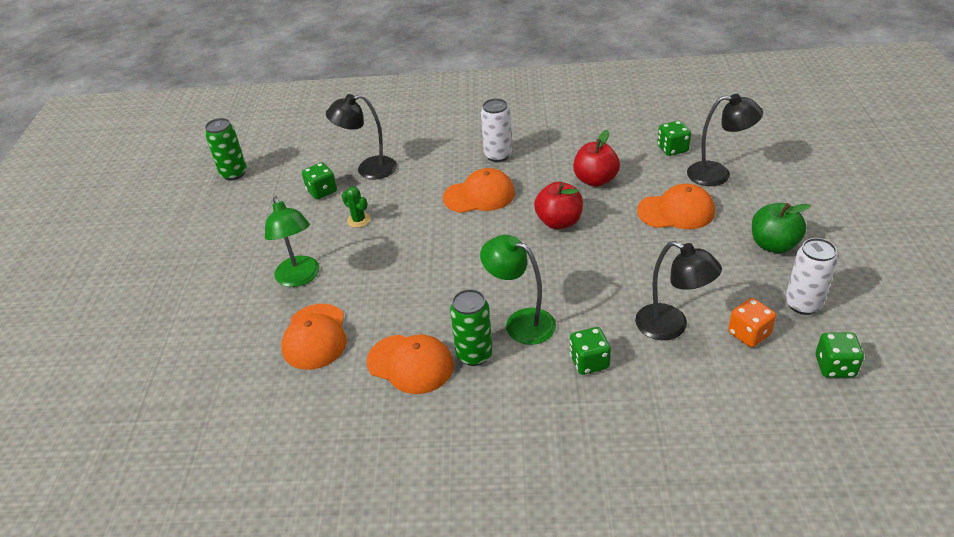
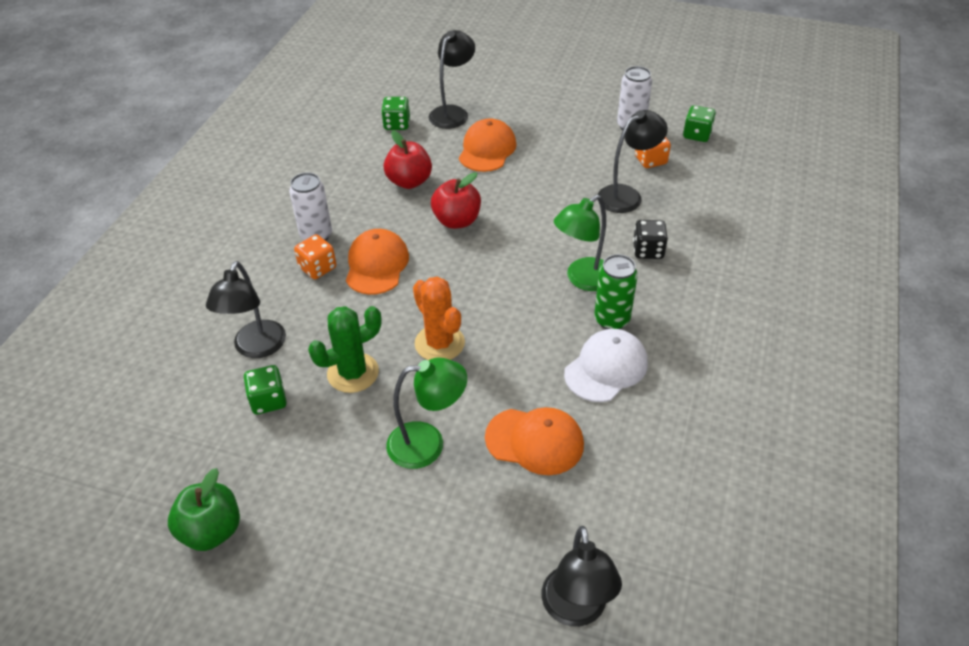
camera: 75 degrees left, 5 degrees up
green can [205,118,247,181] -> none
green cactus [342,186,371,228] -> green cactus [308,306,381,393], size x1.76
orange cap [366,335,454,394] -> white cap [564,329,648,402]
green dice [570,327,611,375] -> black dice [633,220,668,259]
green apple [752,203,811,253] -> green apple moved to [168,468,240,551]
none -> orange dice [294,234,336,279]
none -> orange cactus [413,276,465,360]
none -> black lamp [542,526,622,627]

